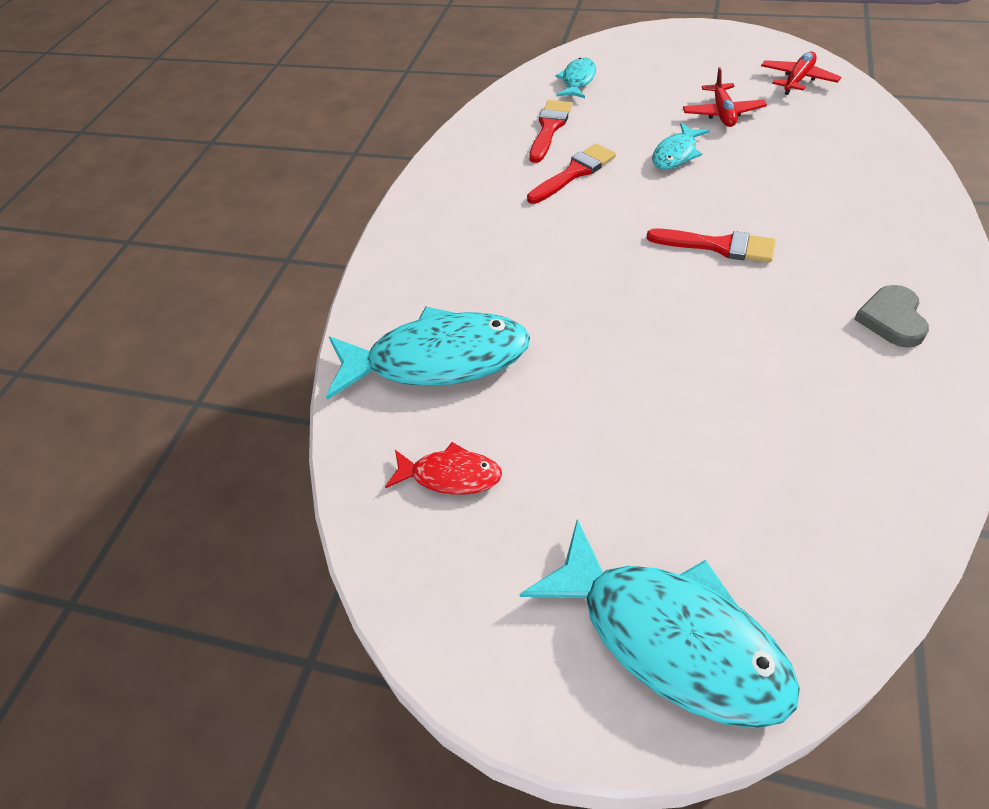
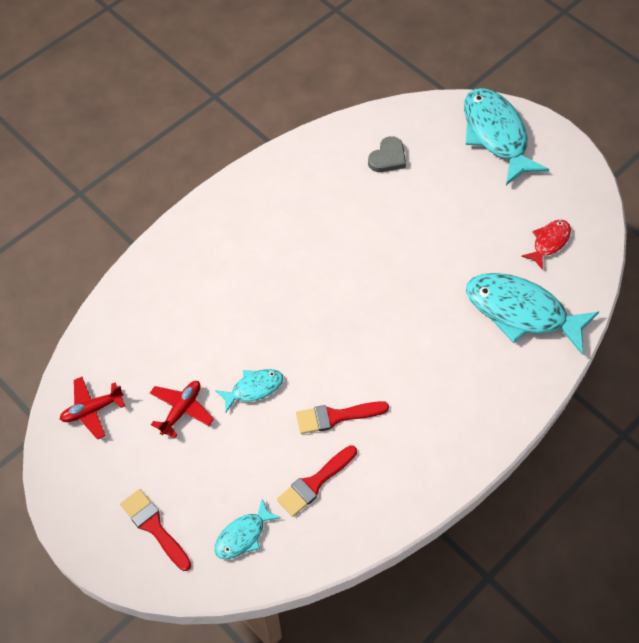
camera: 155 degrees left, 10 degrees up
red fish [385,442,502,495] -> red fish turned 90 degrees clockwise [521,220,571,270]
red brush [647,229,775,263] -> red brush moved to [120,489,192,571]
grey heart [854,285,929,348] -> grey heart moved to [368,136,406,172]

